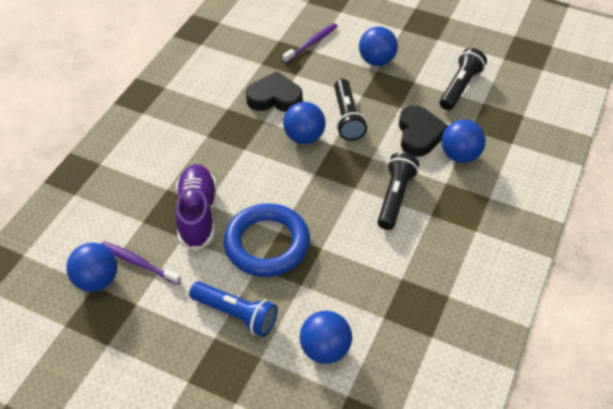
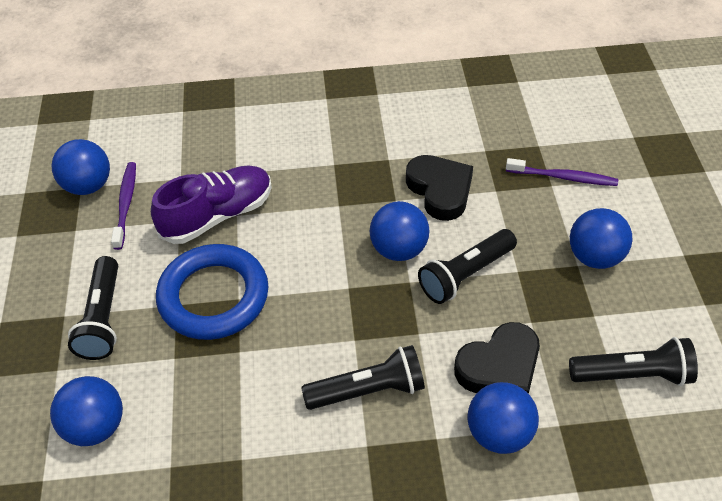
camera: 60 degrees right, 0 degrees up
blue flashlight [189,281,278,337] -> black flashlight [68,256,118,360]

